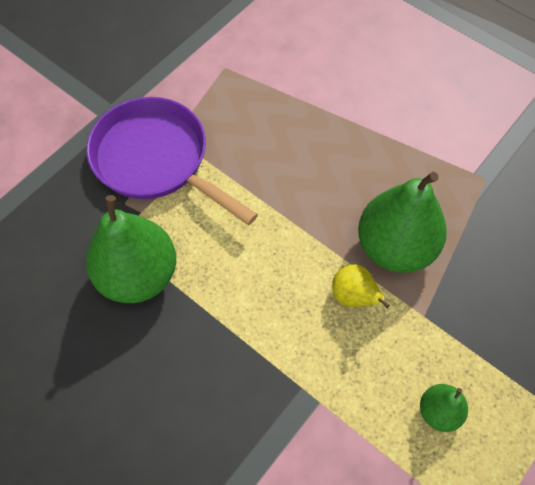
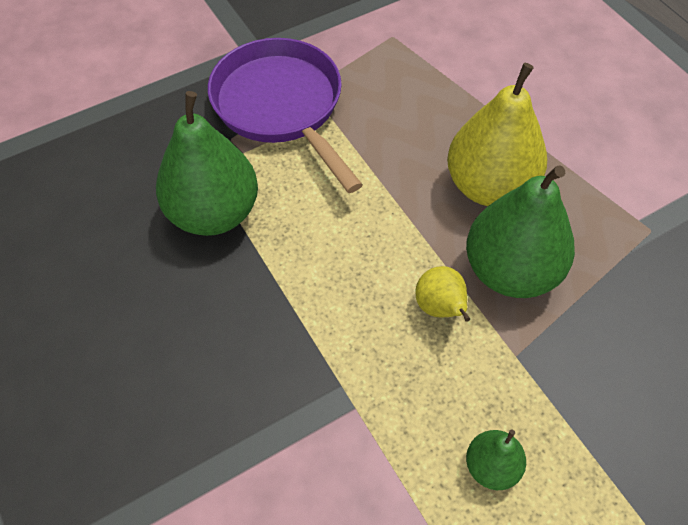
camera: 20 degrees right, 5 degrees down
none -> yellow pear [447,63,547,206]

